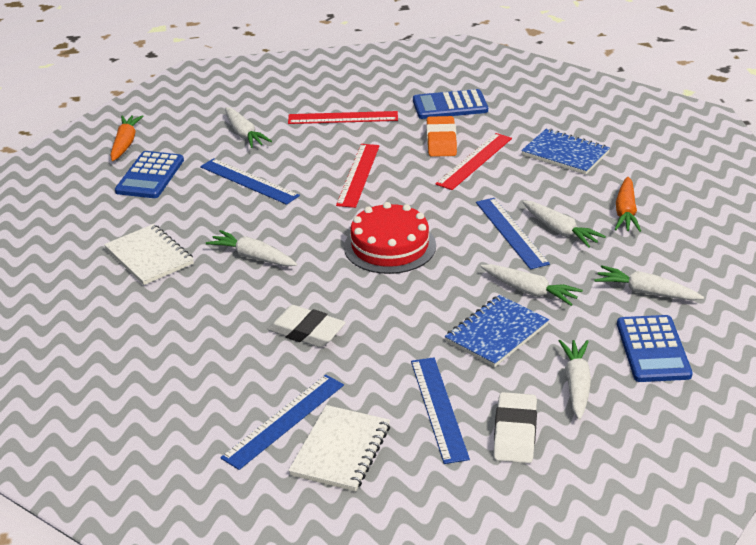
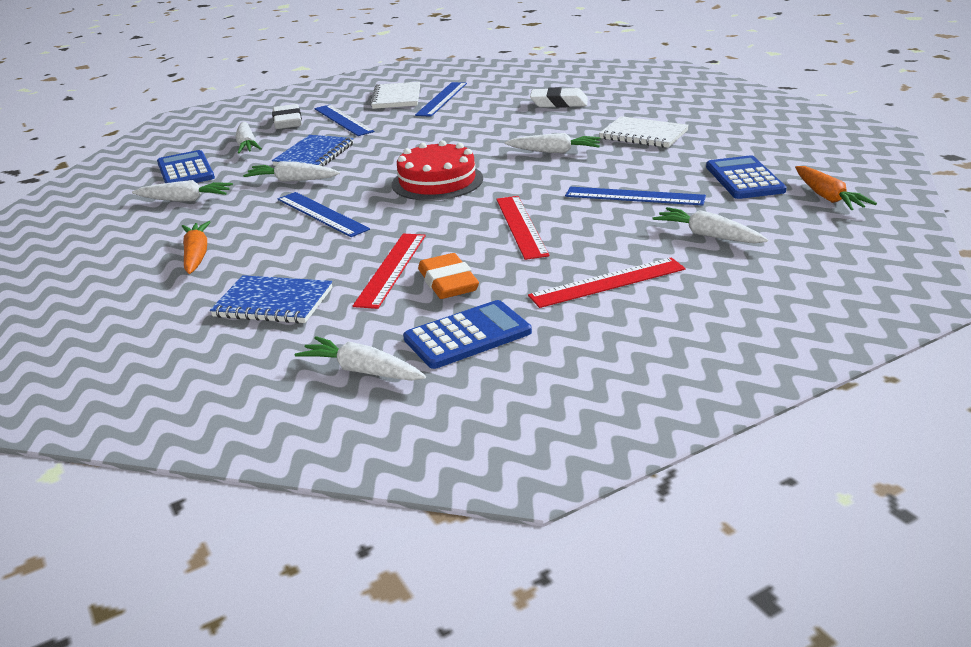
camera: 160 degrees right, 5 degrees down
white eraser [268,305,346,348] -> white eraser moved to [530,87,588,108]
white carrot [522,201,606,248] -> white carrot moved to [295,336,426,381]

